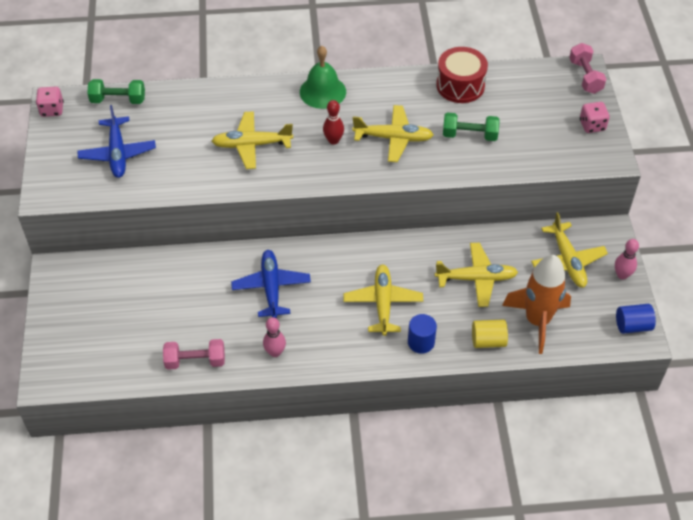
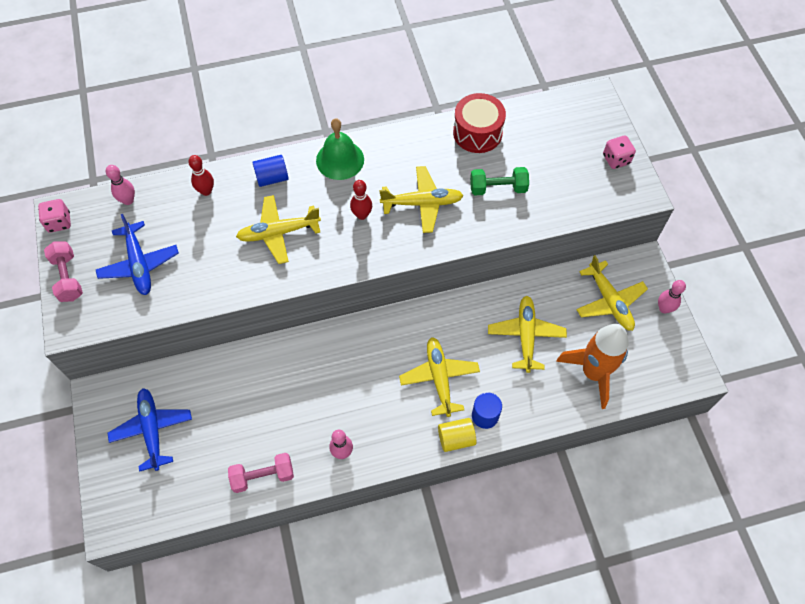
camera: 10 degrees left, 10 degrees up
green dumbbell [87,79,145,104] -> pink bowling pin [106,165,135,205]
blue plane [231,250,311,318] -> blue plane moved to [107,388,192,472]
yellow plane [435,243,518,307] -> yellow plane turned 75 degrees counterclockwise [488,296,567,373]
yellow cylinder [472,319,508,348] -> yellow cylinder moved to [438,418,476,452]
pink dumbbell [569,43,606,94] -> pink dumbbell moved to [44,241,83,302]
blue cylinder [616,304,656,334] -> blue cylinder moved to [252,155,289,187]
none -> red bowling pin [188,155,214,196]

